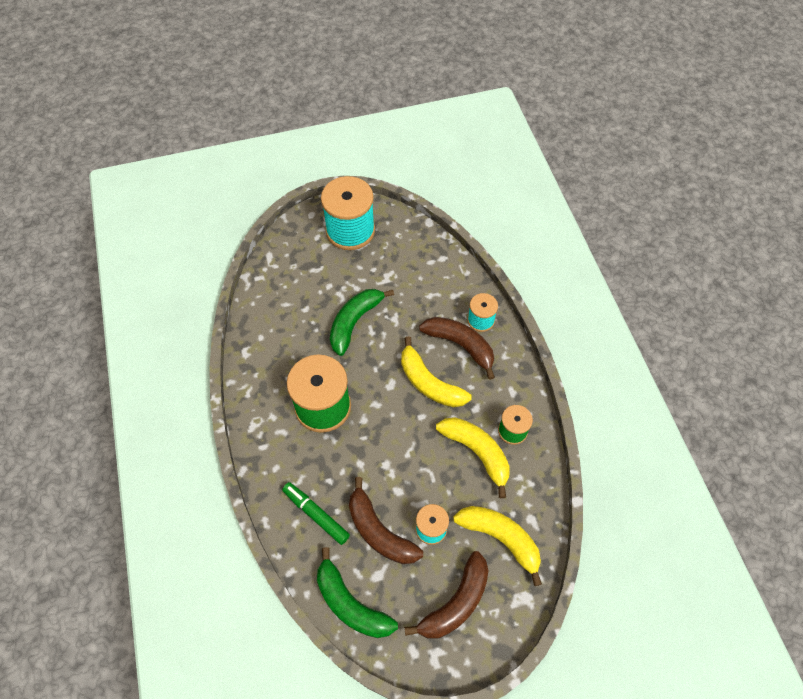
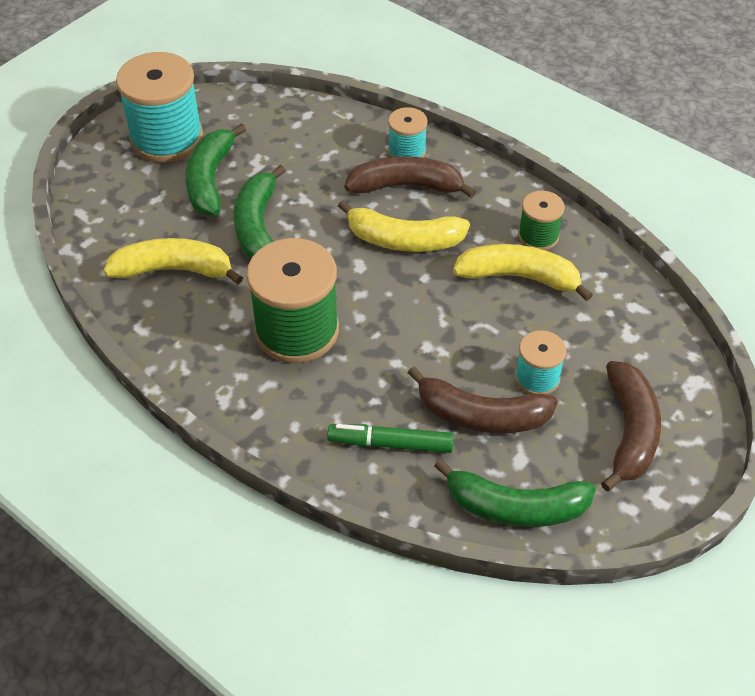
camera: 35 degrees left, 10 degrees down
yellow banana [453,506,542,586] -> yellow banana moved to [103,238,243,284]
none -> green banana [185,123,246,216]

